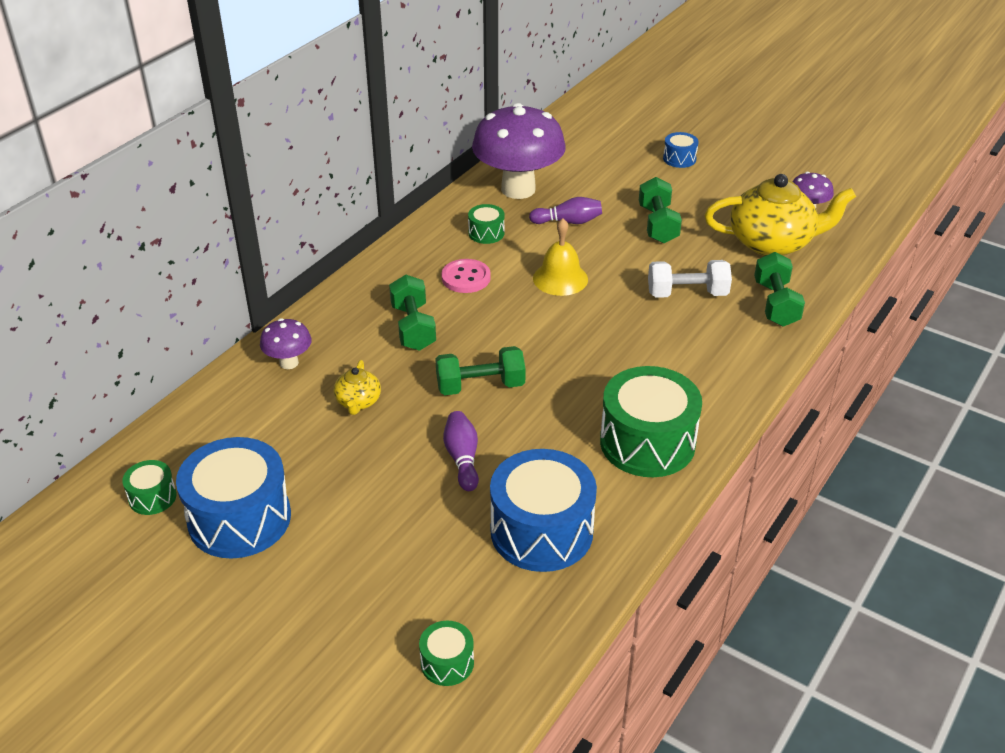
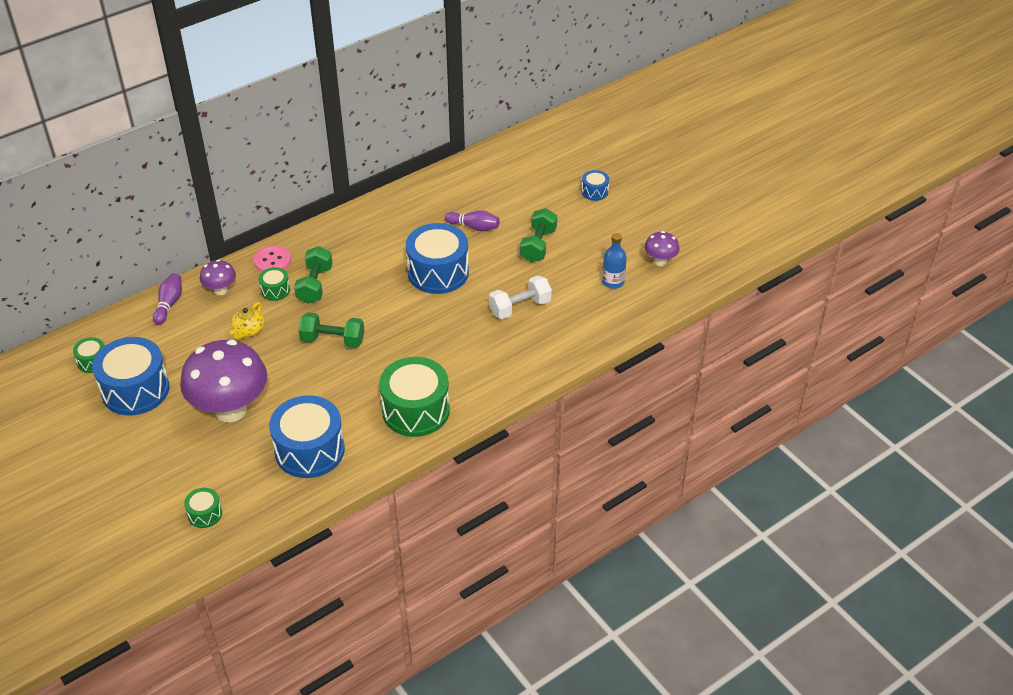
camera: 20 degrees right, 5 degrees up
pink button [441,259,491,293] -> pink button moved to [254,246,291,272]
purple bowling pin [443,411,479,491] -> purple bowling pin moved to [153,273,182,325]
green drum [468,204,505,244] -> green drum moved to [259,267,290,301]
purple mushroom [472,103,566,199] -> purple mushroom moved to [180,340,267,422]
yellow bell [533,218,588,296] -> blue drum [406,223,469,294]
white dumbbell [648,260,732,298] -> white dumbbell turned 45 degrees counterclockwise [489,276,552,319]
yellow teapot [704,174,856,256] -> blue bottle [602,233,627,289]
green dumbbell [754,252,805,327] -> none

